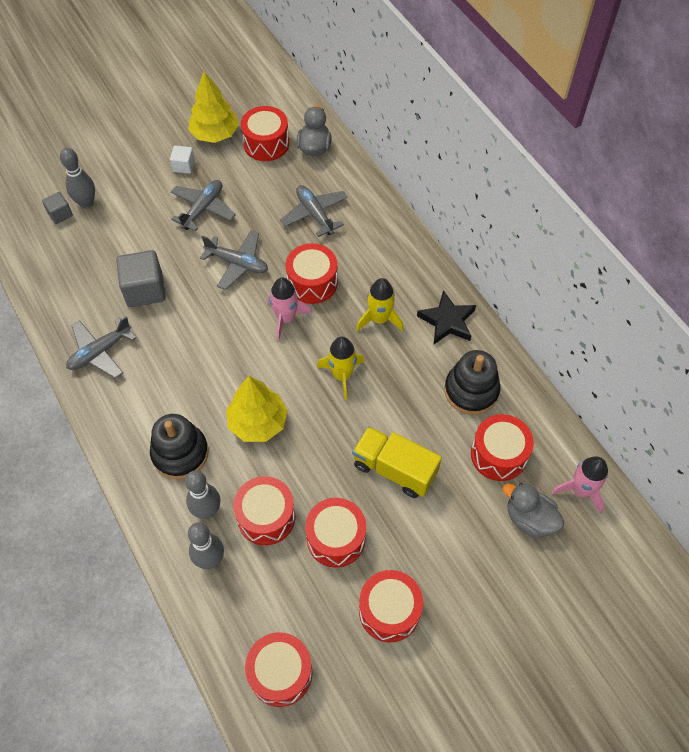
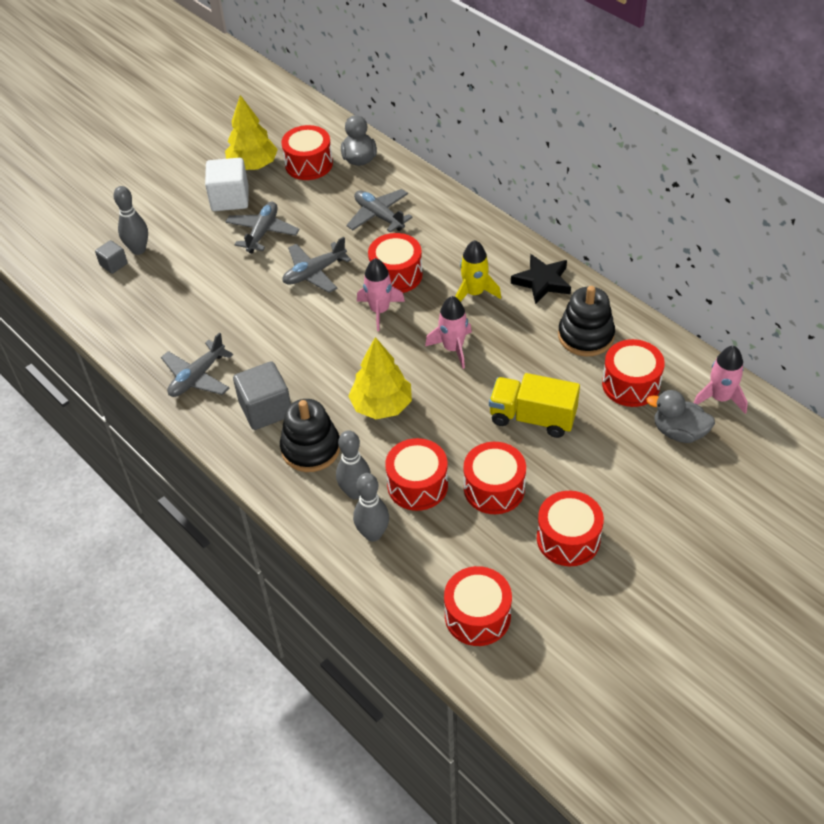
camera: 10 degrees left, 10 degrees down
grey cube [116,250,166,307] -> grey cube moved to [233,361,291,430]
white cube [170,146,195,174] -> white cube [205,158,248,211], size x1.85
grey plane [200,230,268,290] -> grey plane turned 135 degrees clockwise [282,237,352,293]
yellow rocket [317,337,364,400] -> pink rocket [425,296,472,369]

